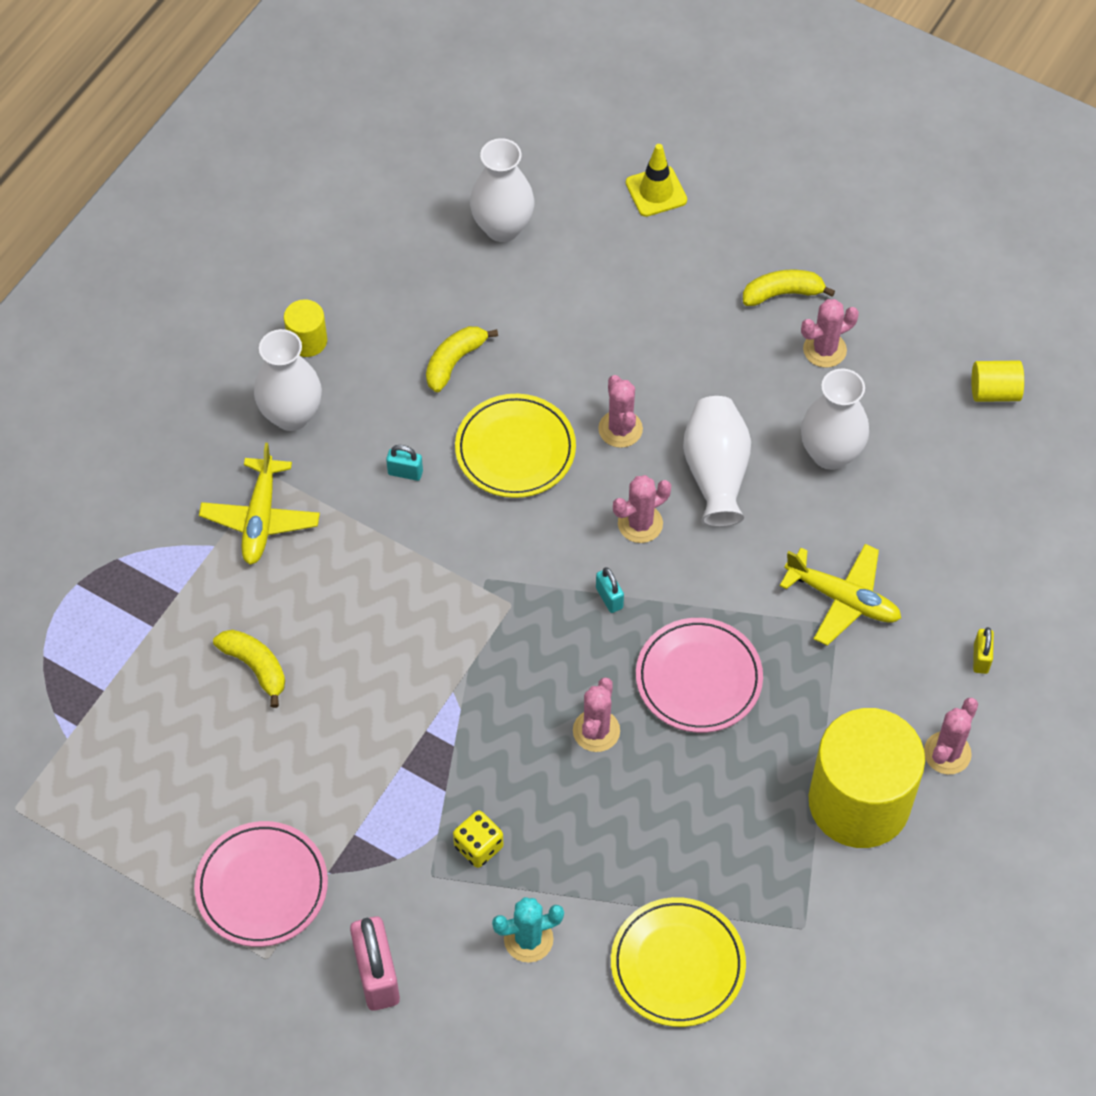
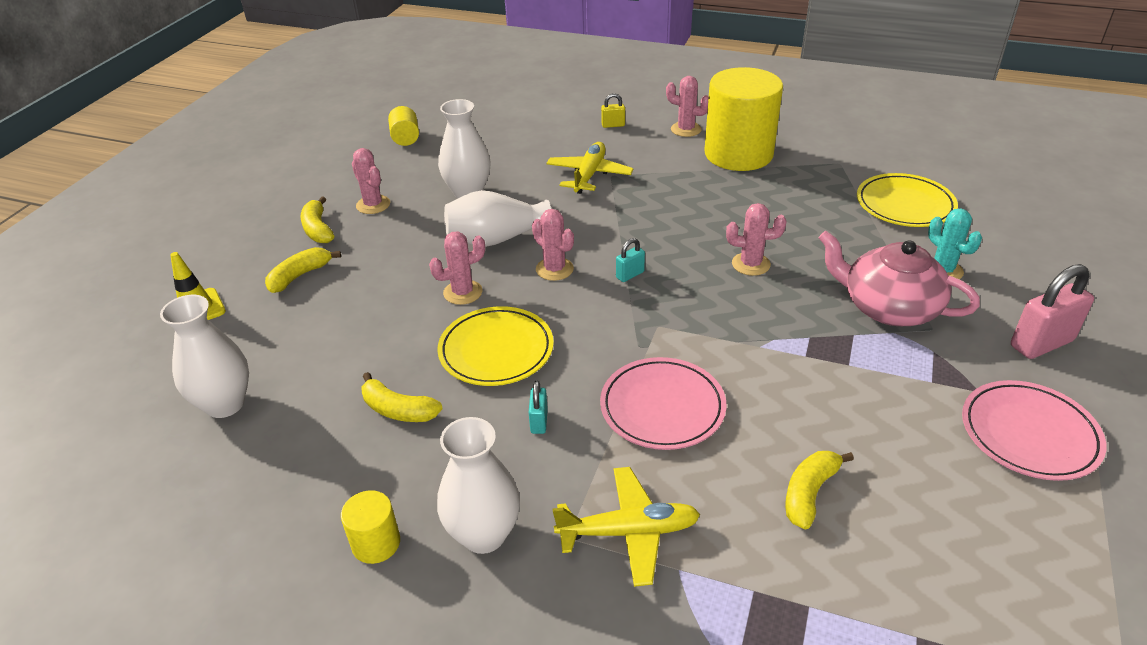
camera: 100 degrees left, 20 degrees down
yellow dice [453,810,504,868] -> pink teapot [818,231,980,326]
pink plate [636,618,763,733] -> pink plate moved to [600,357,726,450]
none -> yellow banana [265,247,341,293]

